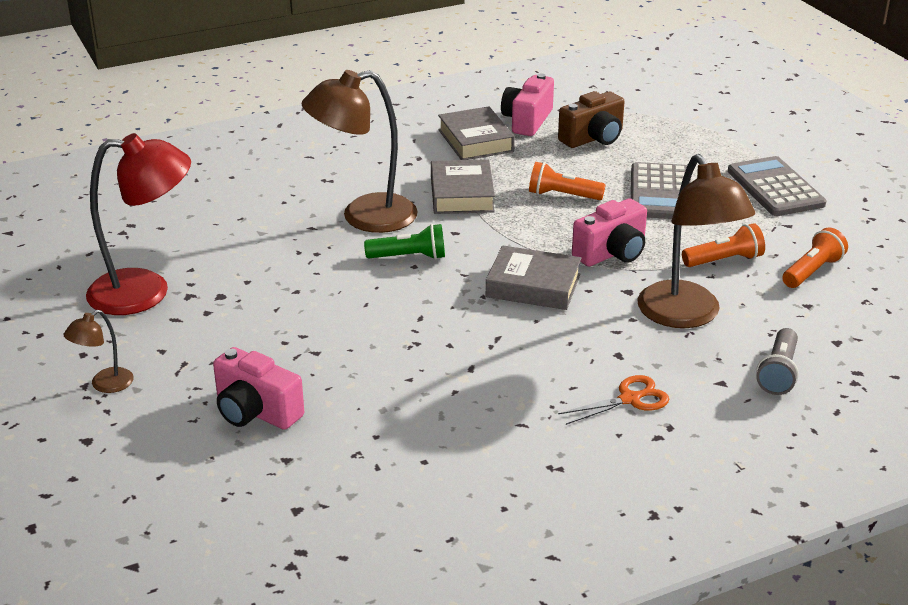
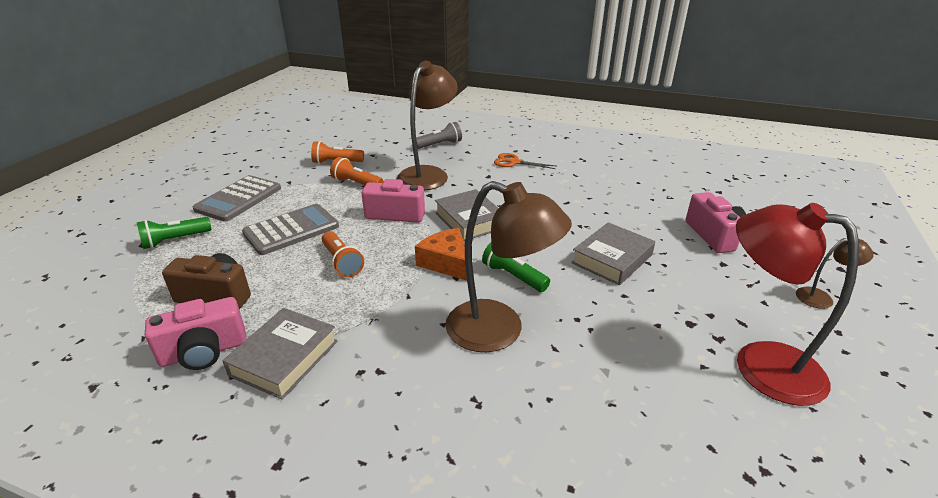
camera: 135 degrees left, 0 degrees up
grey book [431,159,495,214] -> grey book moved to [571,222,655,285]
none -> green flashlight [137,217,211,249]
none -> orange cheese [415,228,467,281]

